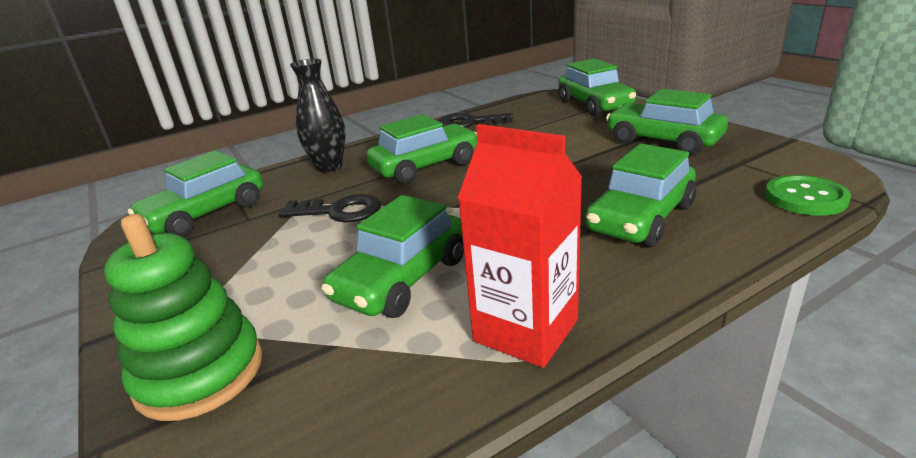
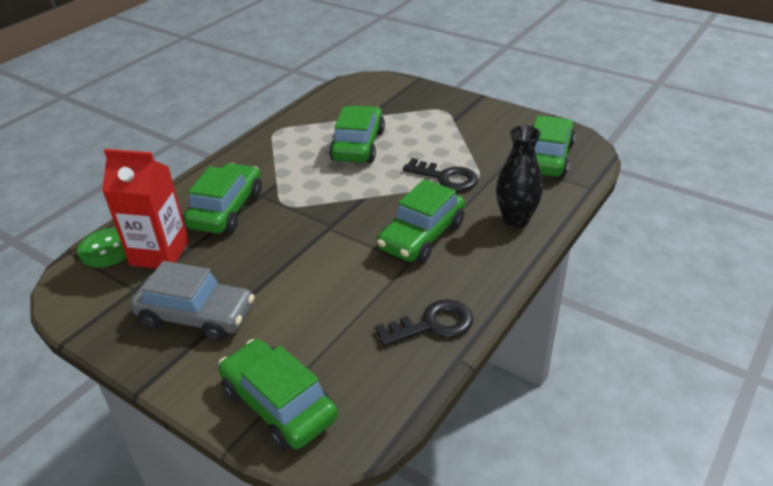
camera: 155 degrees right, 10 degrees up
green stacking toy [104,214,262,421] -> none
black key [278,194,381,222] -> black key turned 135 degrees counterclockwise [403,158,478,191]
red carton [458,124,582,368] -> red carton moved to [102,149,189,268]
green car [606,89,728,155] -> grey car [130,261,255,342]

